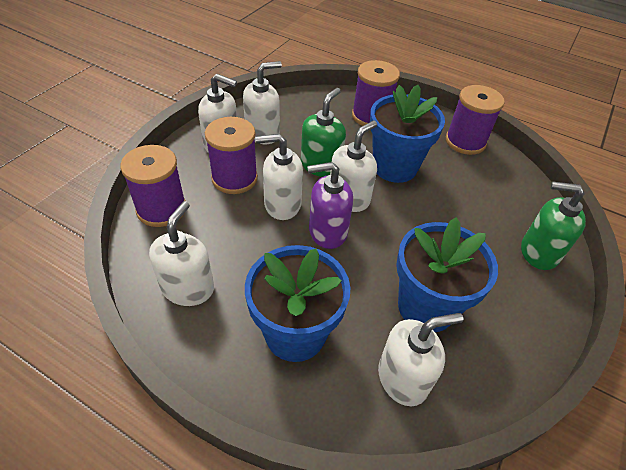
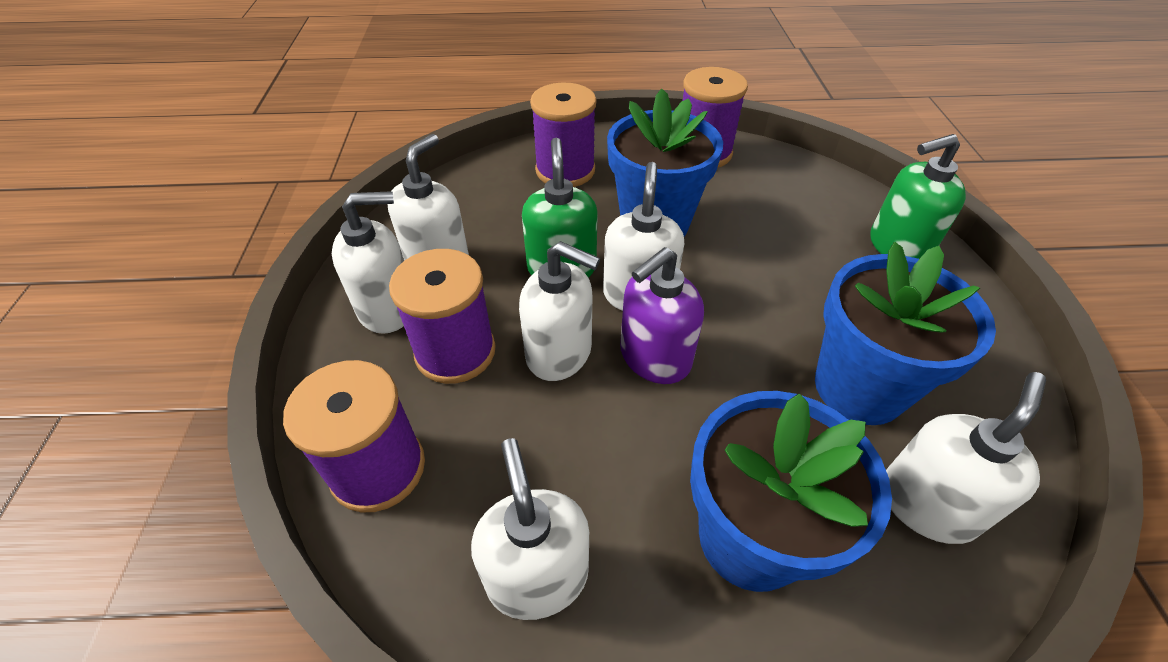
camera: 30 degrees left, 0 degrees up
white soap dispenser [256,134,303,220] -> white soap dispenser turned 120 degrees counterclockwise [519,241,600,381]

